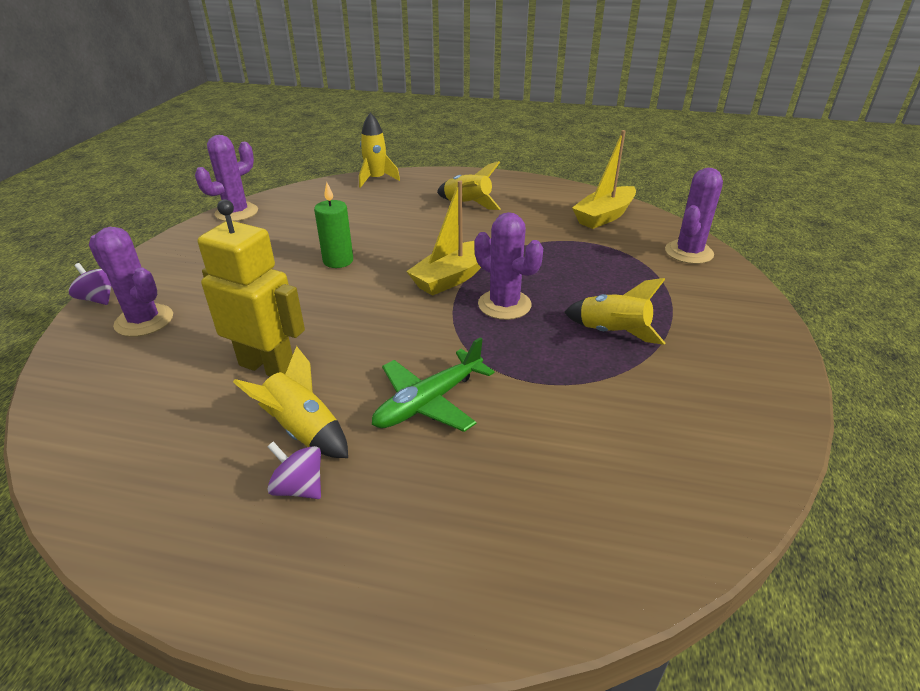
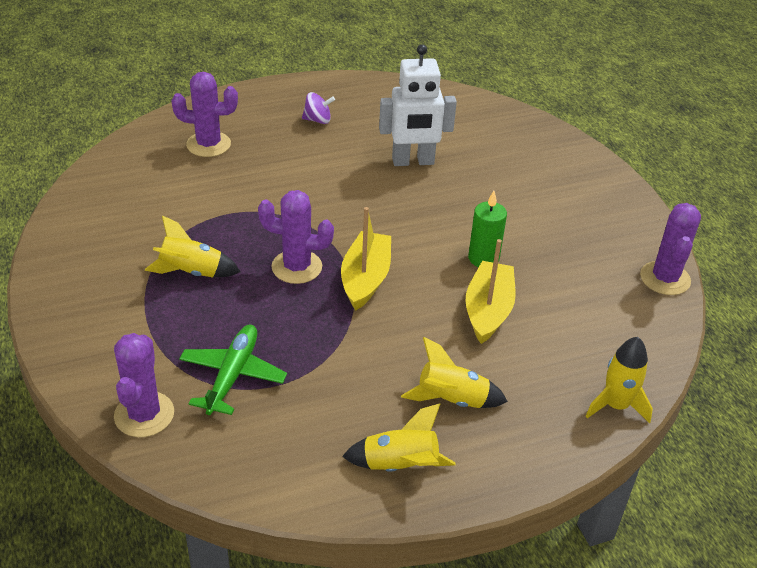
camera: 145 degrees right, 5 degrees up
purple spinning top [69,263,111,305] -> none
purple cactus [89,227,173,337] -> purple cactus moved to [172,72,238,157]
yellow robot [198,199,305,377] -> white robot [379,44,457,166]
yellow rocket [233,346,348,458] -> yellow rocket moved to [342,404,456,472]
green plane [372,337,495,432] -> green plane moved to [179,325,287,415]
yellow boat [572,130,636,229] -> yellow boat moved to [465,239,516,344]

